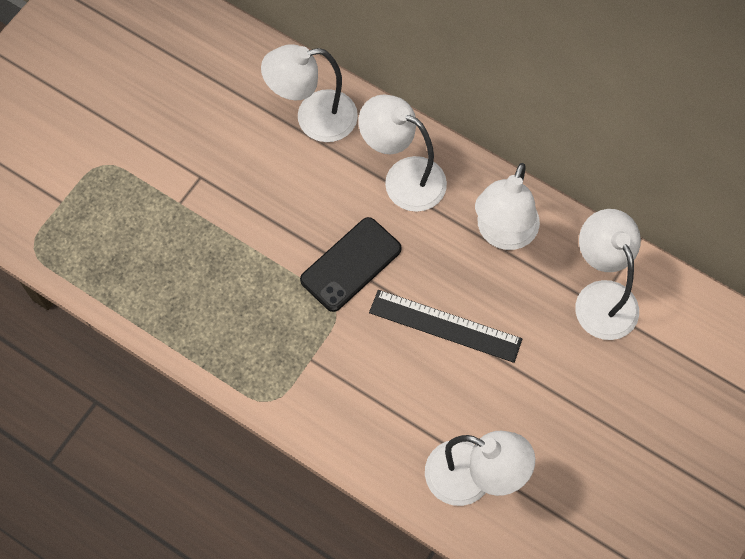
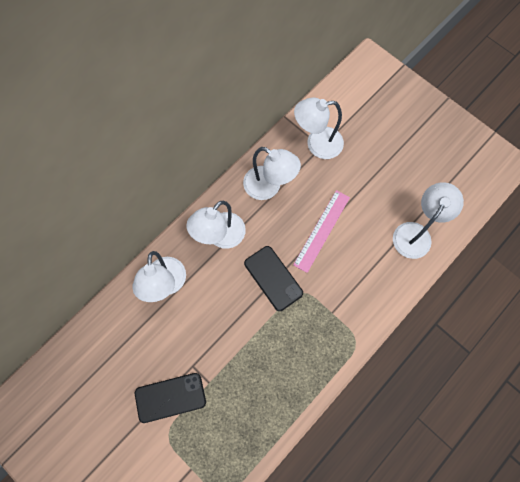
camera: 80 degrees left, 5 degrees up
black ruler [369,290,522,363] -> pink ruler [293,190,350,273]
none -> black phone [135,373,206,423]

